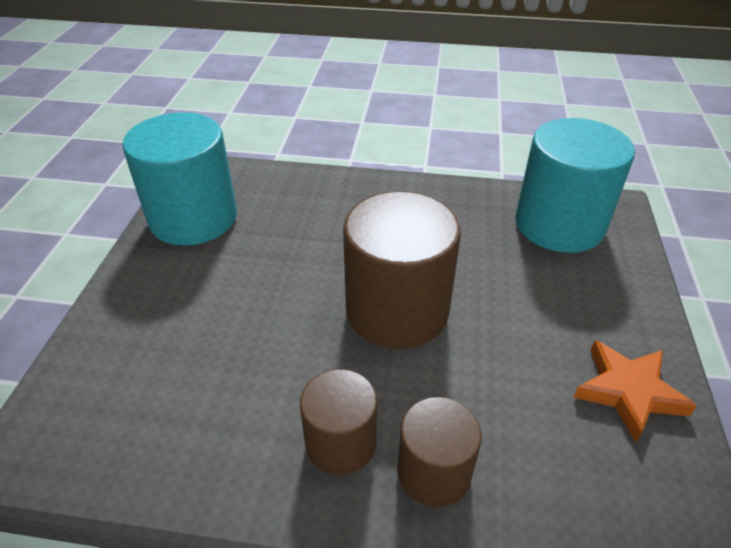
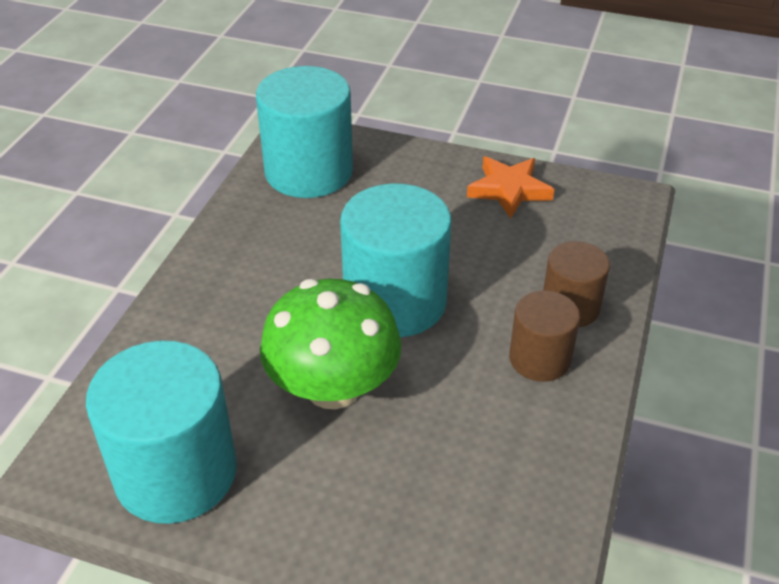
camera: 80 degrees left, 0 degrees up
brown cylinder [343,191,461,349] -> turquoise cylinder [340,183,451,337]
none -> green mushroom [260,279,402,409]

